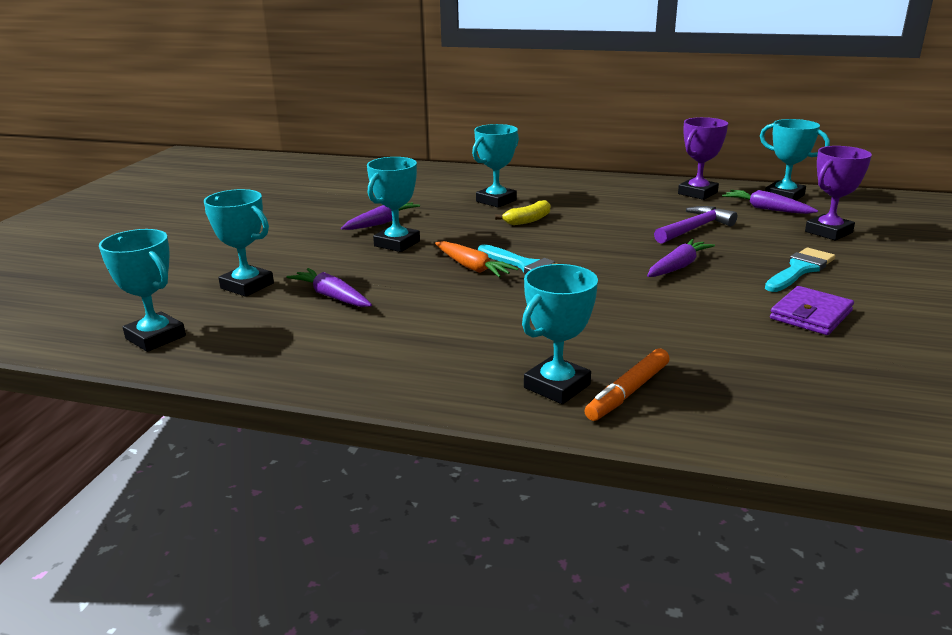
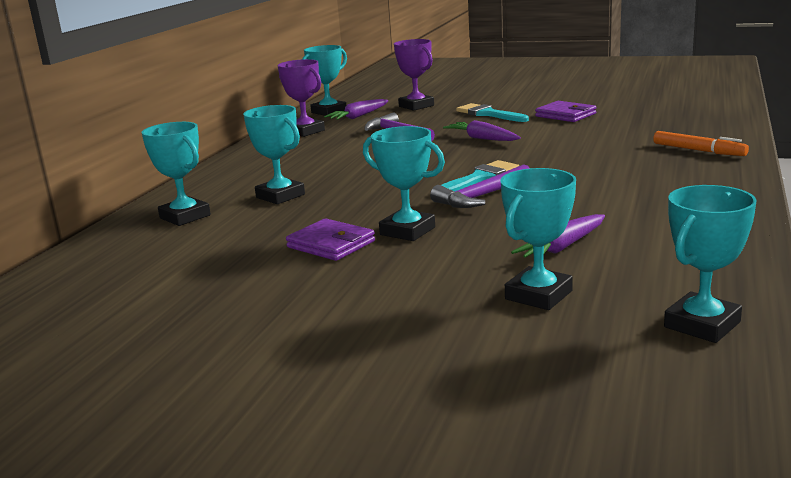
camera: 85 degrees left, 5 degrees down
purple carrot [341,203,420,230] -> purple wallet [286,218,375,261]
orange carrot [435,241,518,278] -> purple hammer [430,164,530,208]
yellow banana [495,200,550,225] -> none
turquoise trophy [522,264,598,404] -> turquoise trophy moved to [142,122,211,226]

